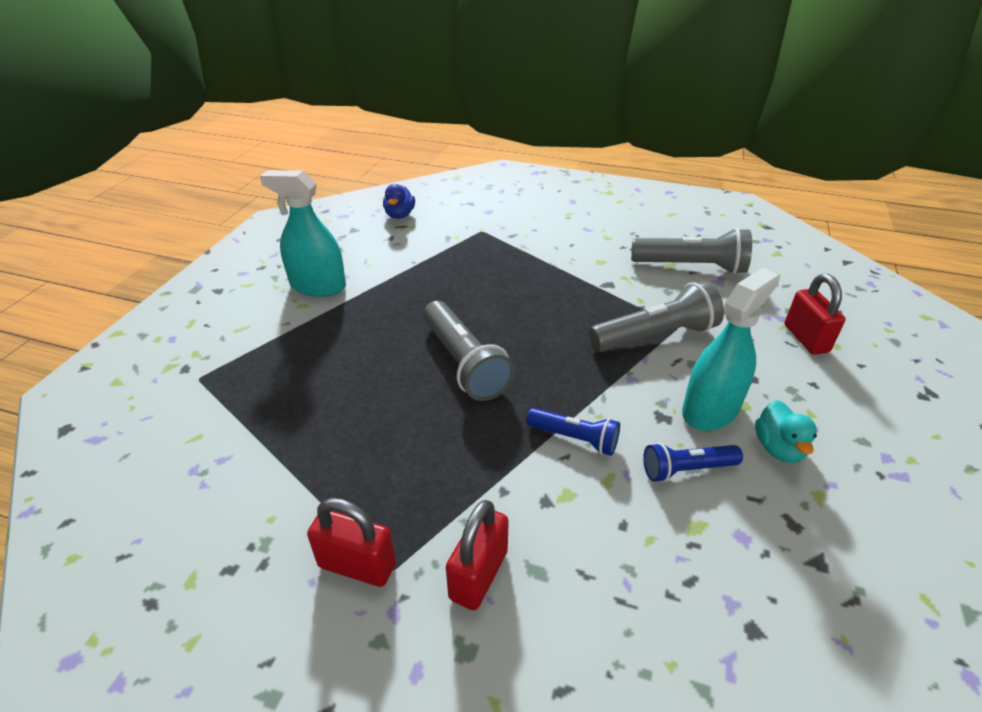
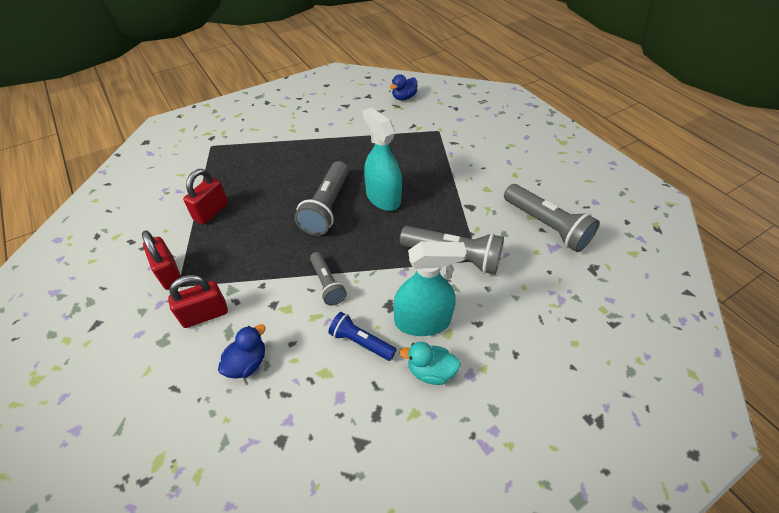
camera: 40 degrees right, 10 degrees up
turquoise spray bottle [260,170,346,297] -> turquoise spray bottle moved to [363,107,402,211]
blue flashlight [526,408,620,456] -> grey flashlight [310,252,347,305]
turquoise duck [755,400,817,463] -> turquoise duck turned 60 degrees clockwise [399,342,461,385]
red padlock [784,274,846,355] -> red padlock moved to [183,169,228,225]
none -> blue duck [218,324,266,379]

